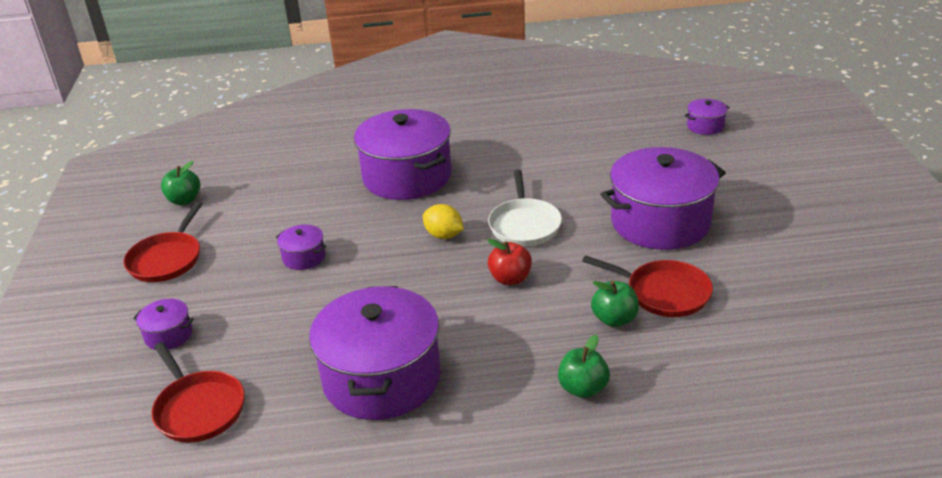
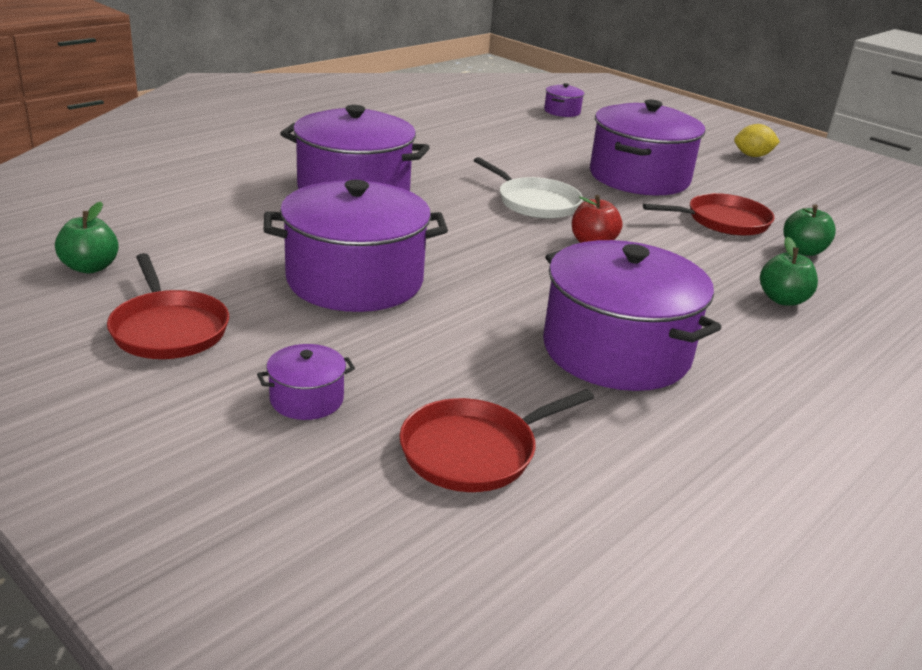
camera: 45 degrees left, 5 degrees down
red pan [151,342,245,443] -> red pan turned 135 degrees clockwise [399,389,594,492]
purple pot [276,225,326,270] -> purple pot [263,180,448,312], size x2.32
yellow lemon [423,204,464,239] -> yellow lemon moved to [734,124,780,157]
green apple [591,281,639,327] -> green apple moved to [783,204,836,256]

